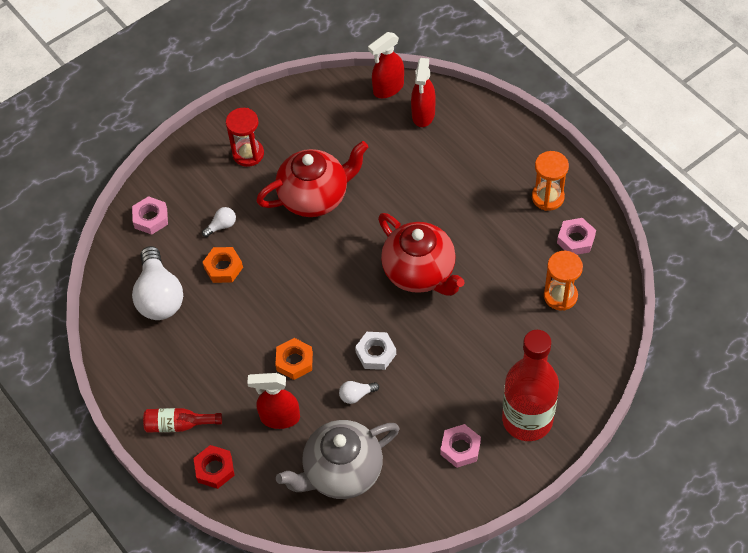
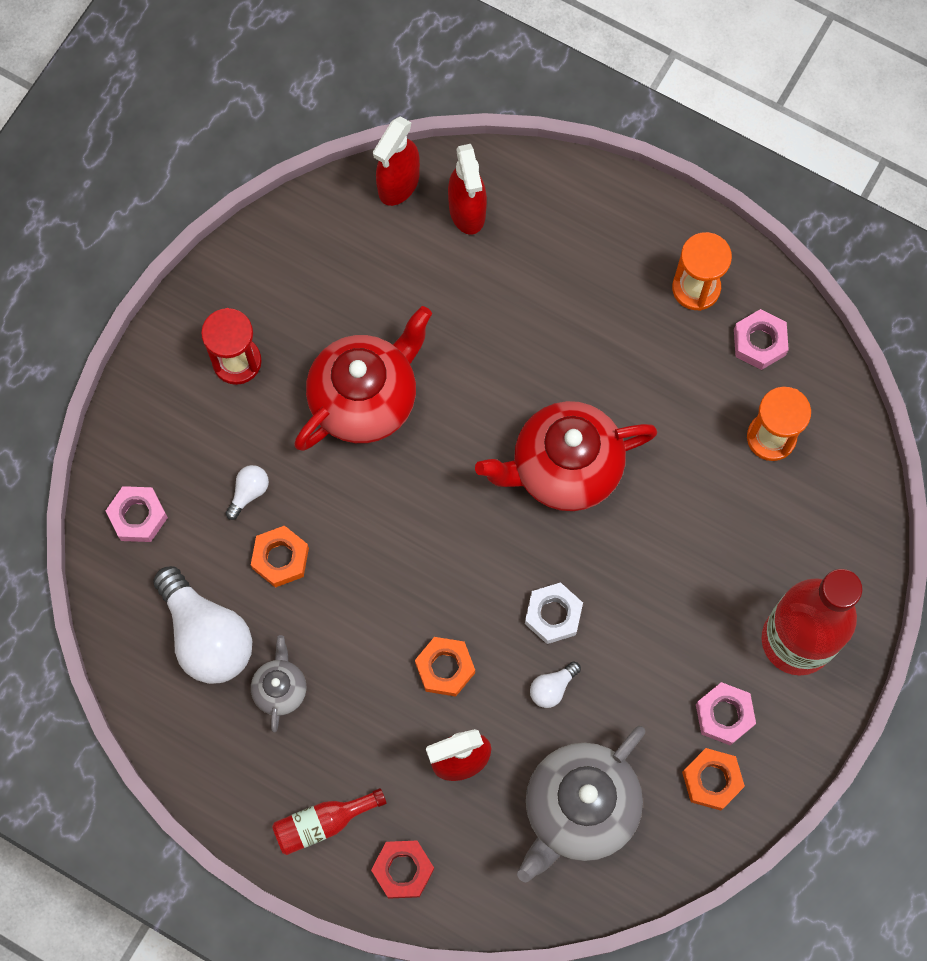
camera: 25 degrees left, 15 degrees up
red teapot [378,213,465,296] -> red teapot turned 135 degrees clockwise [475,401,657,511]
none -> grey teapot [251,635,306,733]
none -> orange nut [682,748,745,811]

